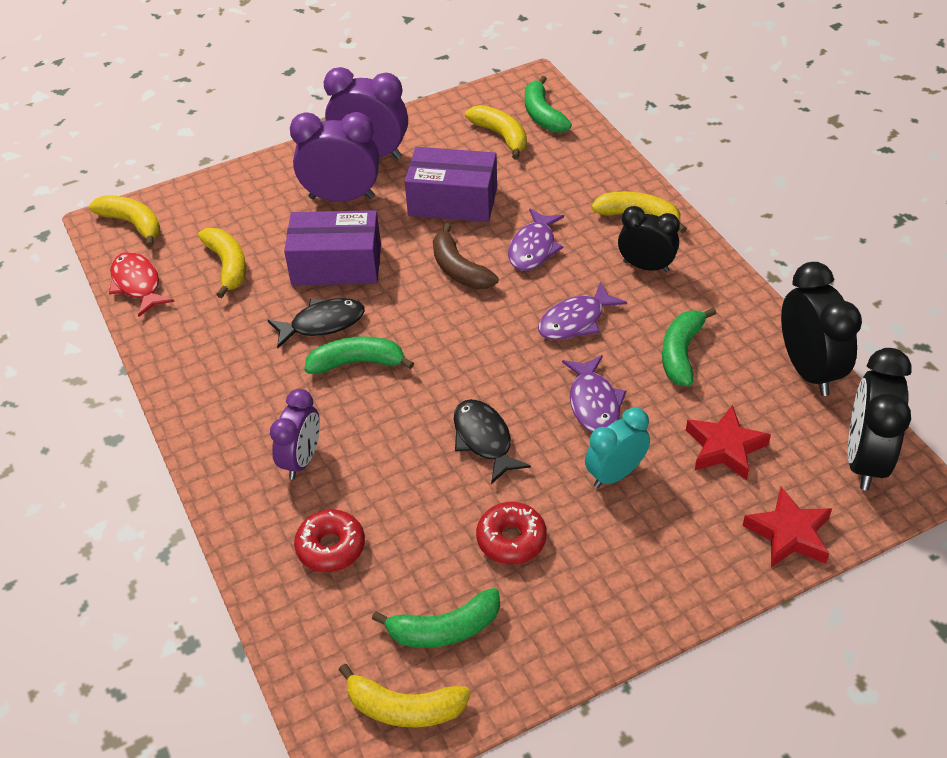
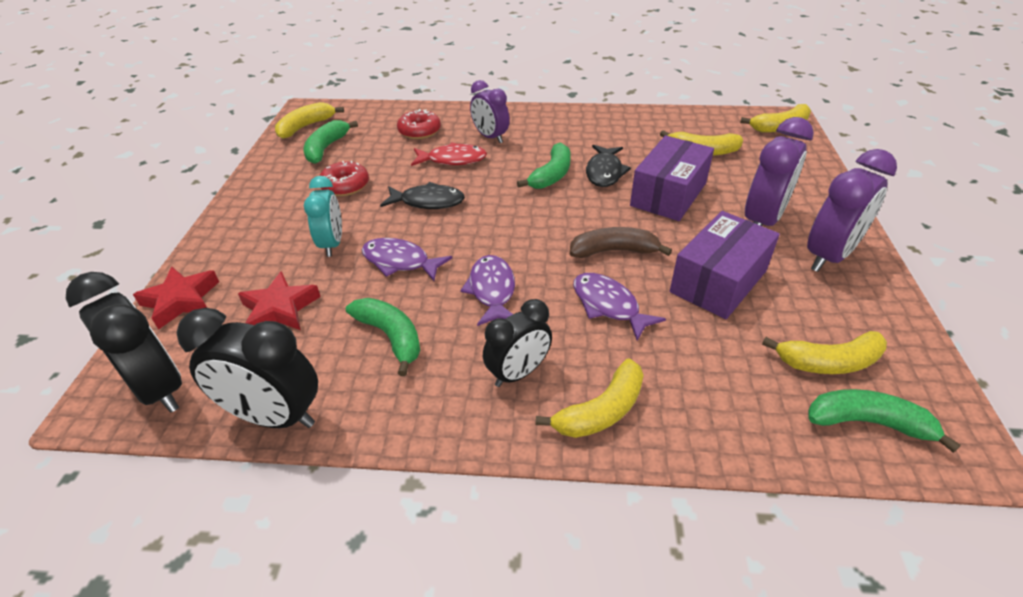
camera: 120 degrees right, 5 degrees down
red fish [109,252,175,317] -> red fish moved to [411,142,487,166]

